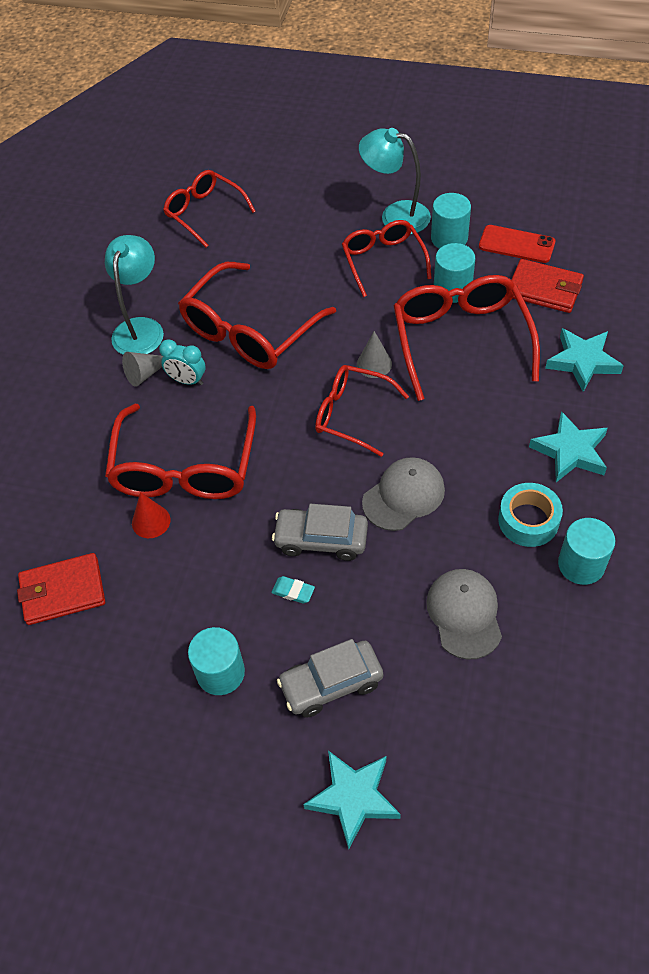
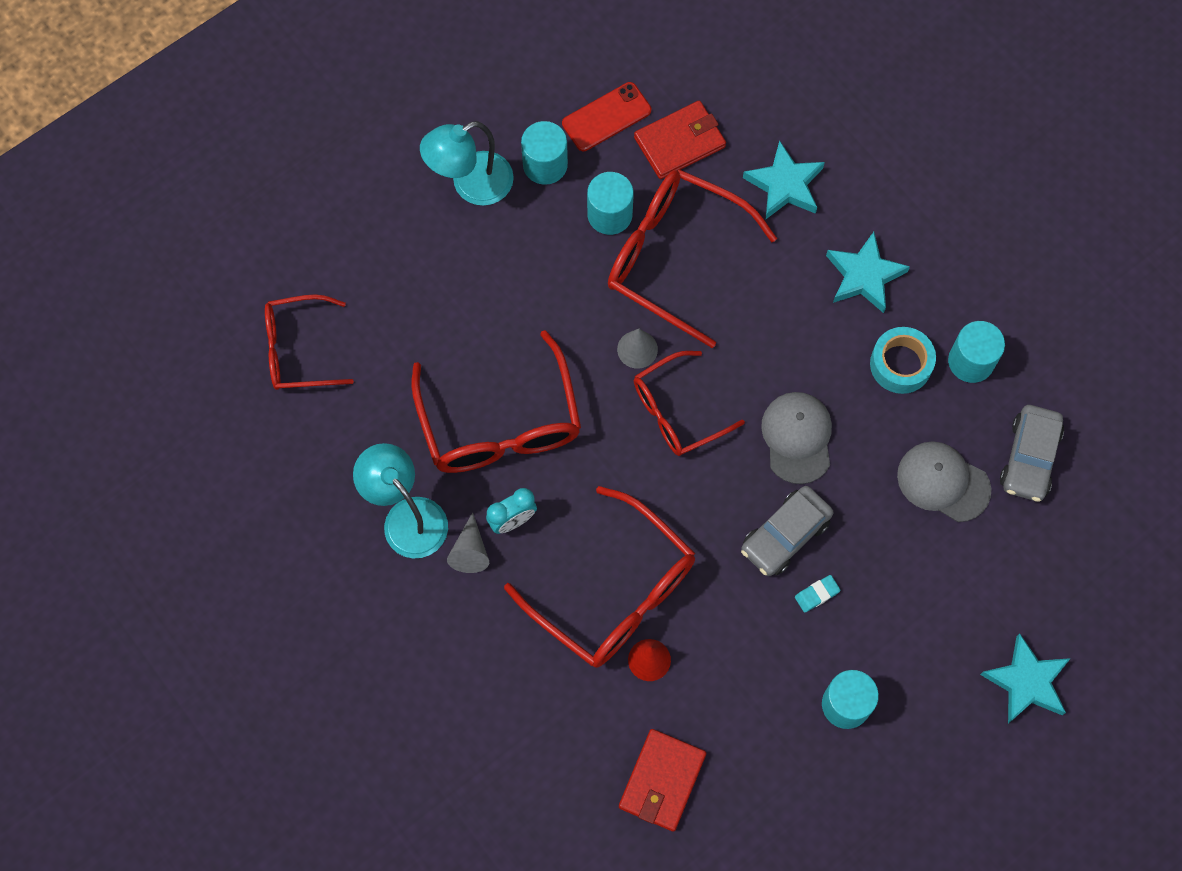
camera: 55 degrees left, 15 degrees up
grey car [277,639,383,718] -> grey car moved to [1000,405,1064,502]
red glasses [342,220,432,297] -> none

